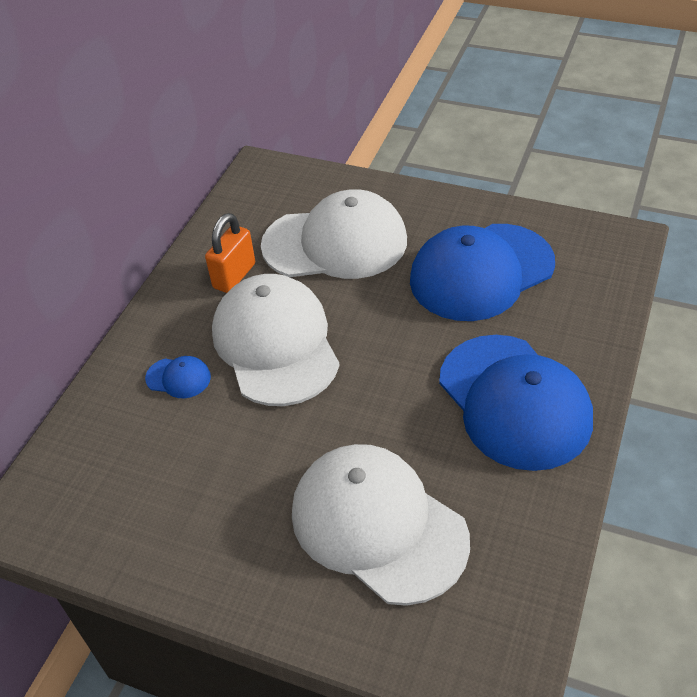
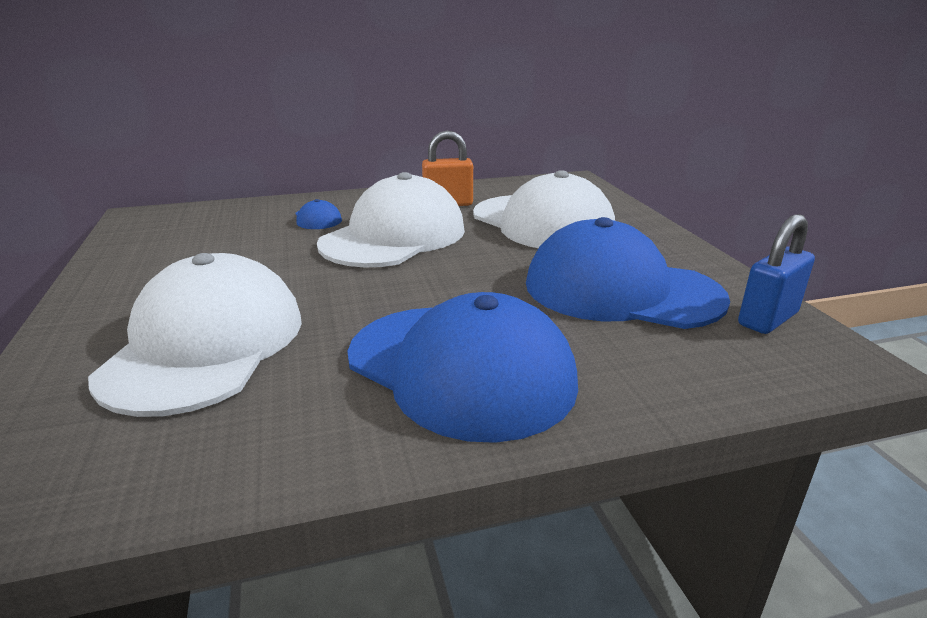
camera: 50 degrees right, 20 degrees down
blue cap [439,335,593,471] -> blue cap turned 75 degrees counterclockwise [347,292,578,443]
none -> blue padlock [738,214,815,334]

